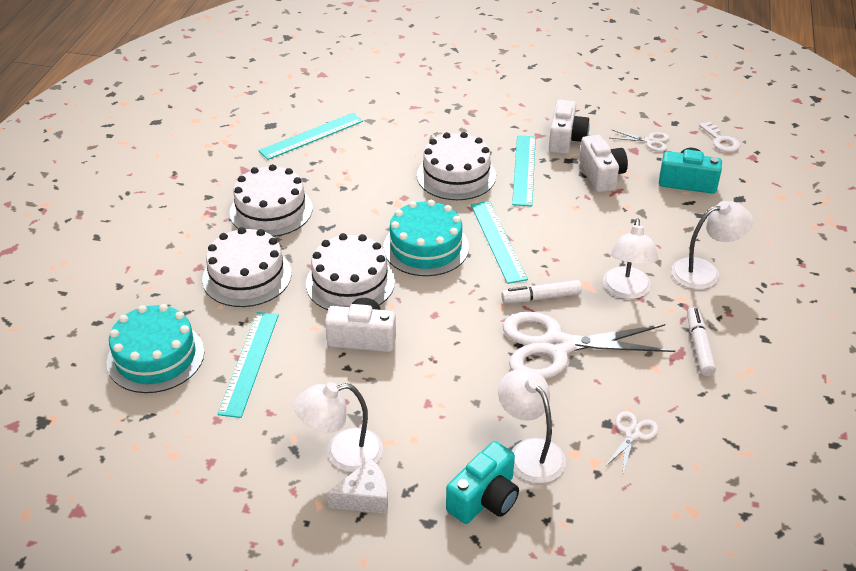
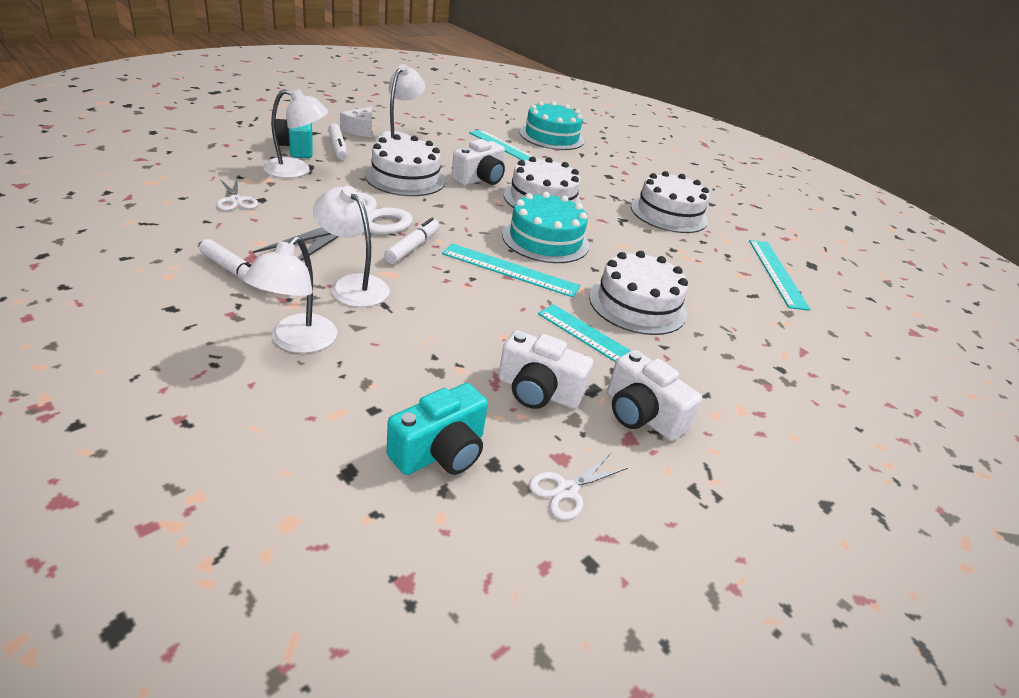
camera: 120 degrees right, 5 degrees down
white cake [202,227,292,307] -> white cake moved to [365,134,446,196]
white key [699,121,740,152] -> none
none -> white marker [328,123,347,160]

